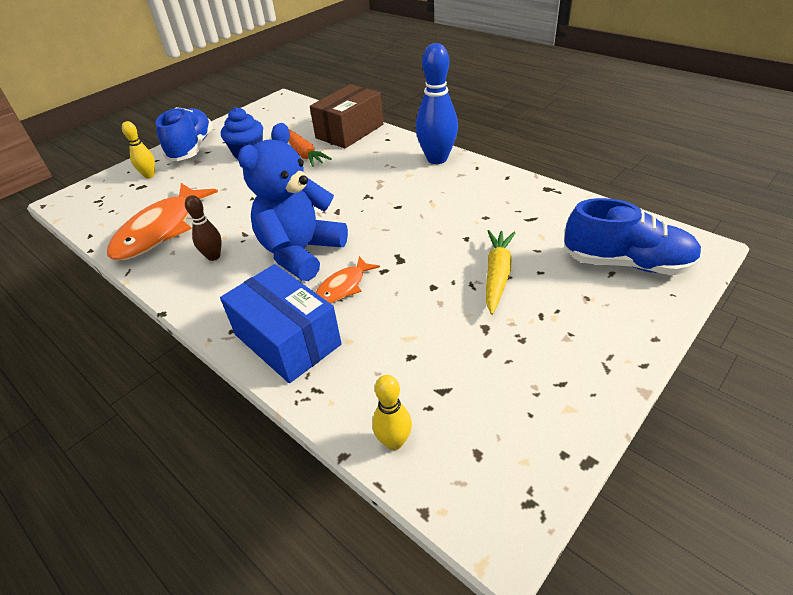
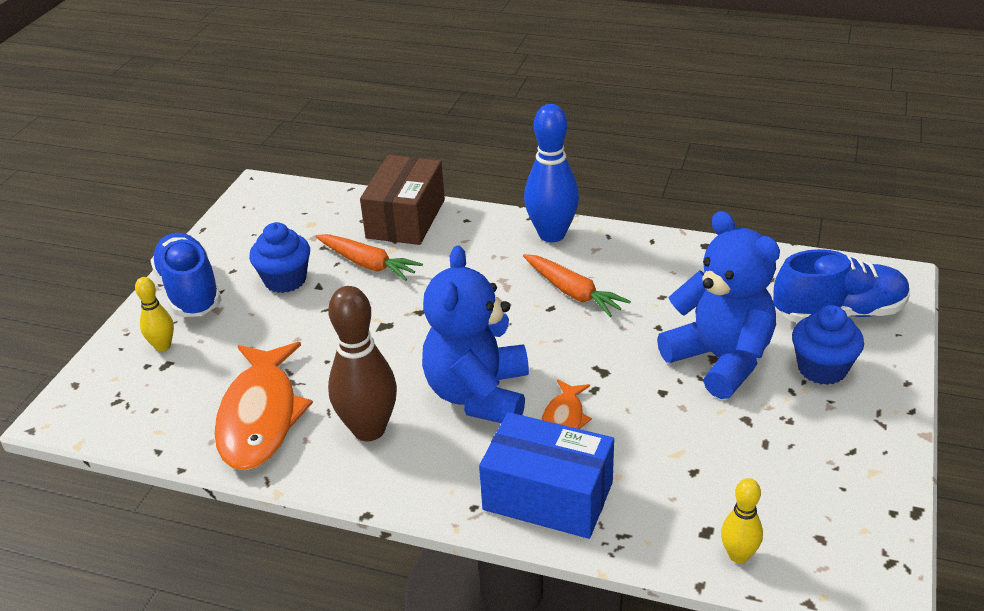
camera: 25 degrees left, 5 degrees down
brown bowling pin [185,195,222,261] -> brown bowling pin [328,286,397,441], size x1.88
yellow carrot [486,230,515,315] -> blue teddy bear [657,211,780,399]
none -> orange carrot [523,254,631,317]
none -> blue cupcake [792,305,864,385]

